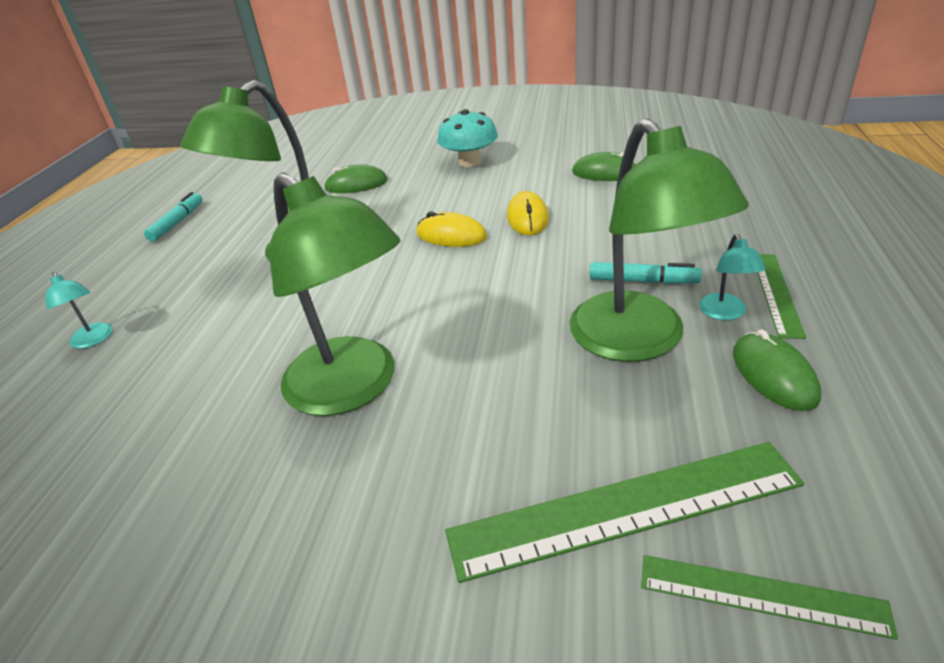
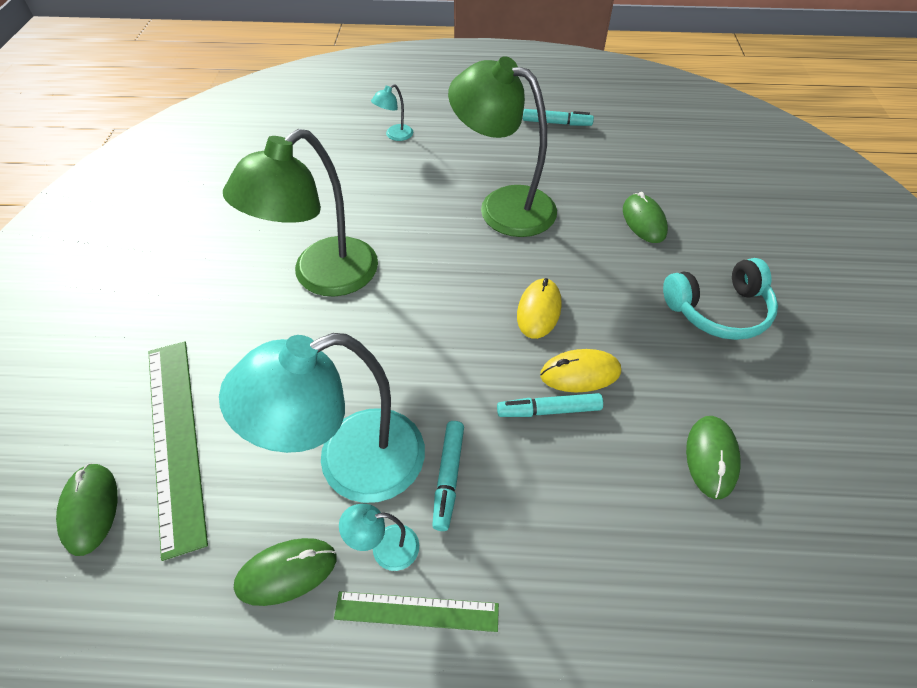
camera: 80 degrees right, 15 degrees up
turquoise mushroom [437,109,498,167] -> turquoise headphones [663,258,778,340]
green lamp [569,118,749,362] -> turquoise lamp [219,333,425,503]
green ruler [641,555,898,640] -> green mouse [56,463,118,556]
none -> turquoise marker [497,393,603,417]

